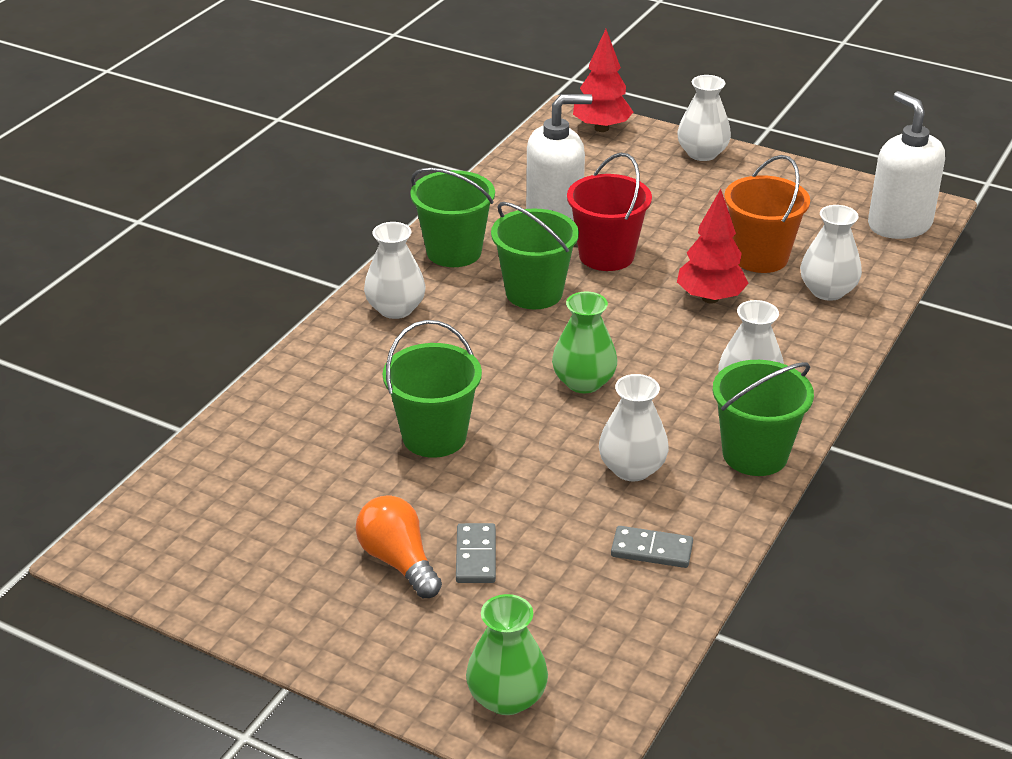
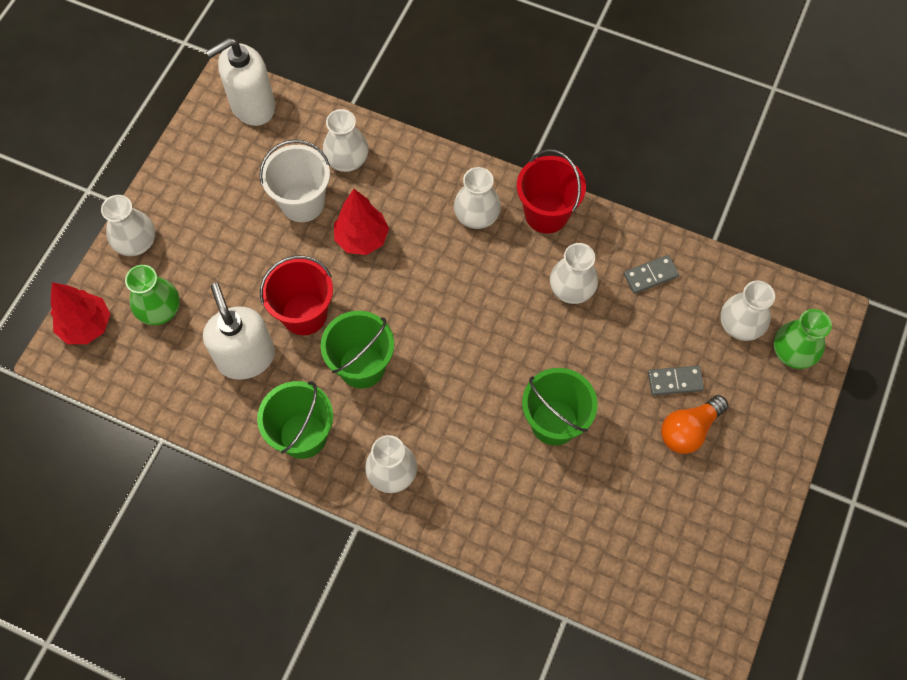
camera: 95 degrees left, 30 degrees up
green vase [552,292,617,393] -> green vase moved to [125,265,180,325]
grey domino [611,526,693,568] -> grey domino turned 60 degrees clockwise [624,255,679,294]
green bucket [713,360,814,476] -> red bucket [517,149,586,234]
orange bucket [724,155,810,273] -> white bucket [259,140,330,222]
none -> white vase [721,280,775,341]

